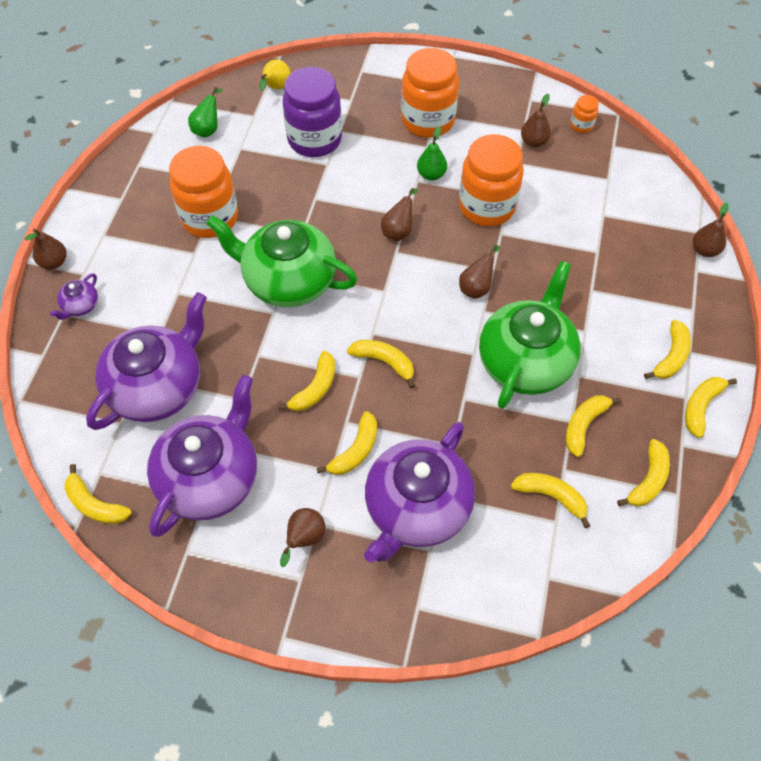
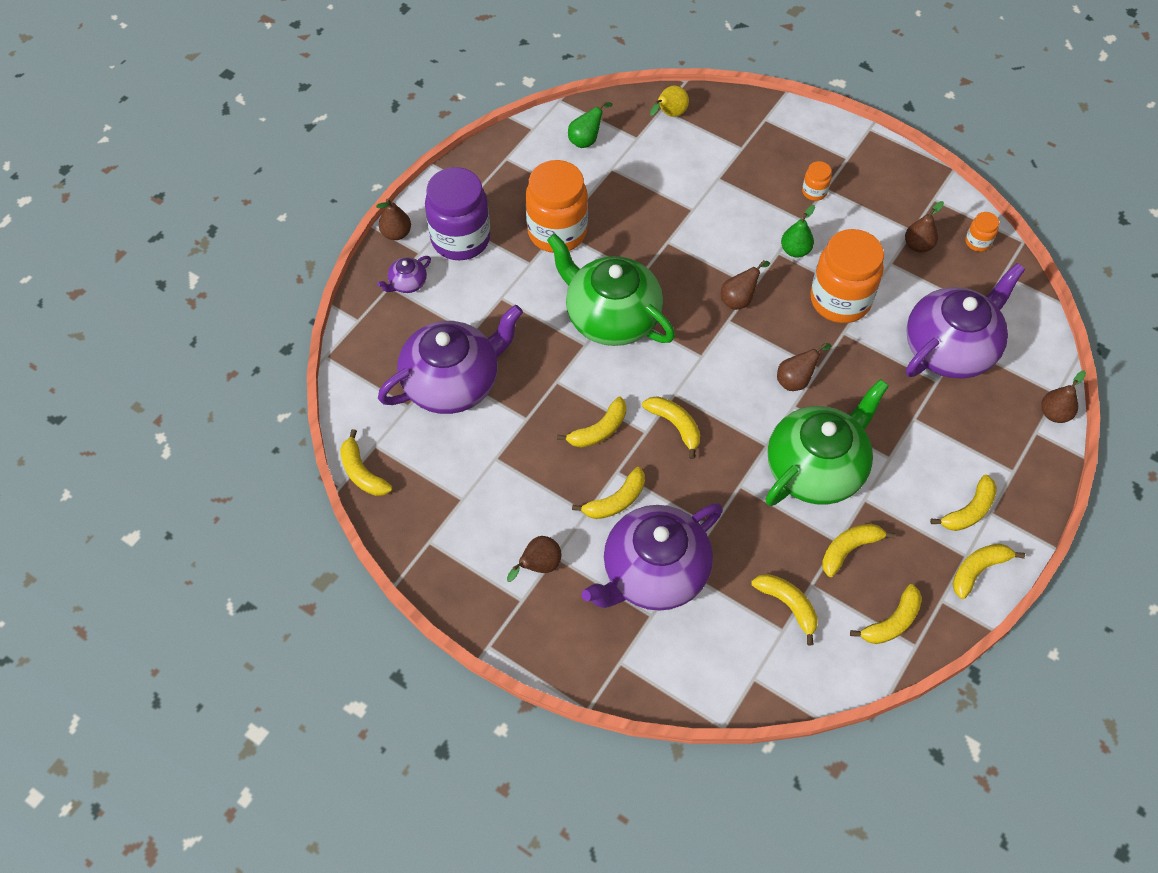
camera: 20 degrees right, 0 degrees up
purple teapot [147,375,257,537] -> purple teapot moved to [906,263,1025,379]
purple jar [283,67,342,157] -> purple jar moved to [425,167,490,260]
orange jar [401,48,459,138] -> orange jar [802,161,831,201], size x0.44

